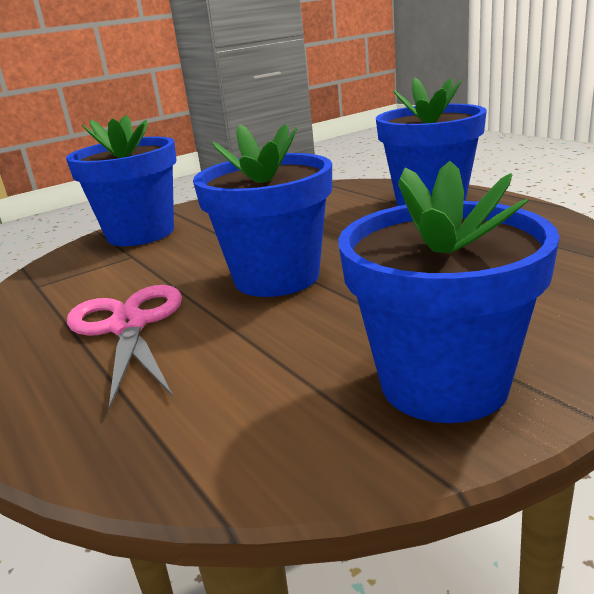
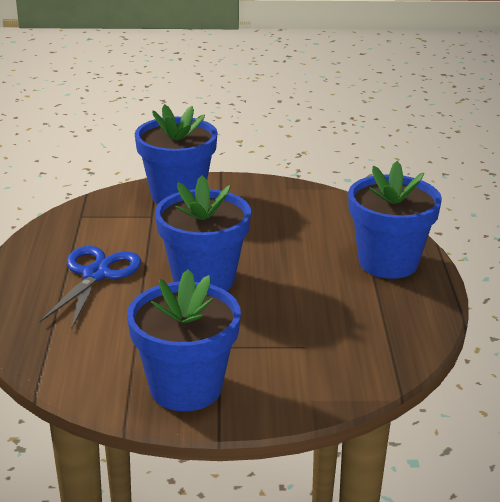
camera: 30 degrees right, 5 degrees up
pink scissors [67,285,182,411] -> blue scissors [40,246,141,330]

